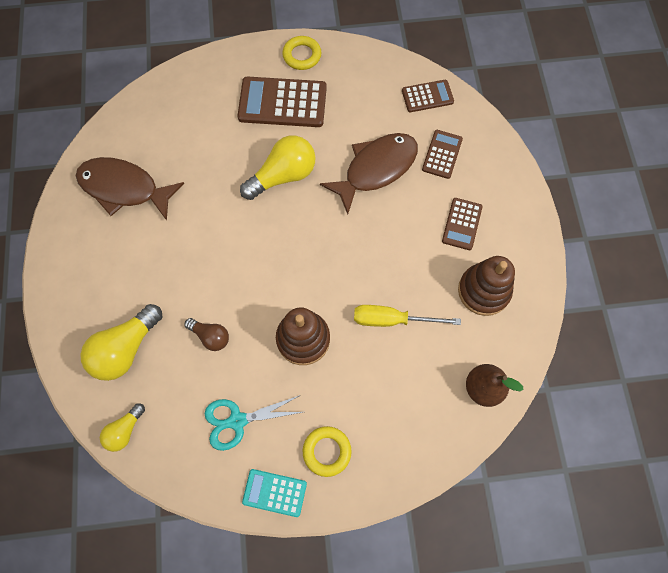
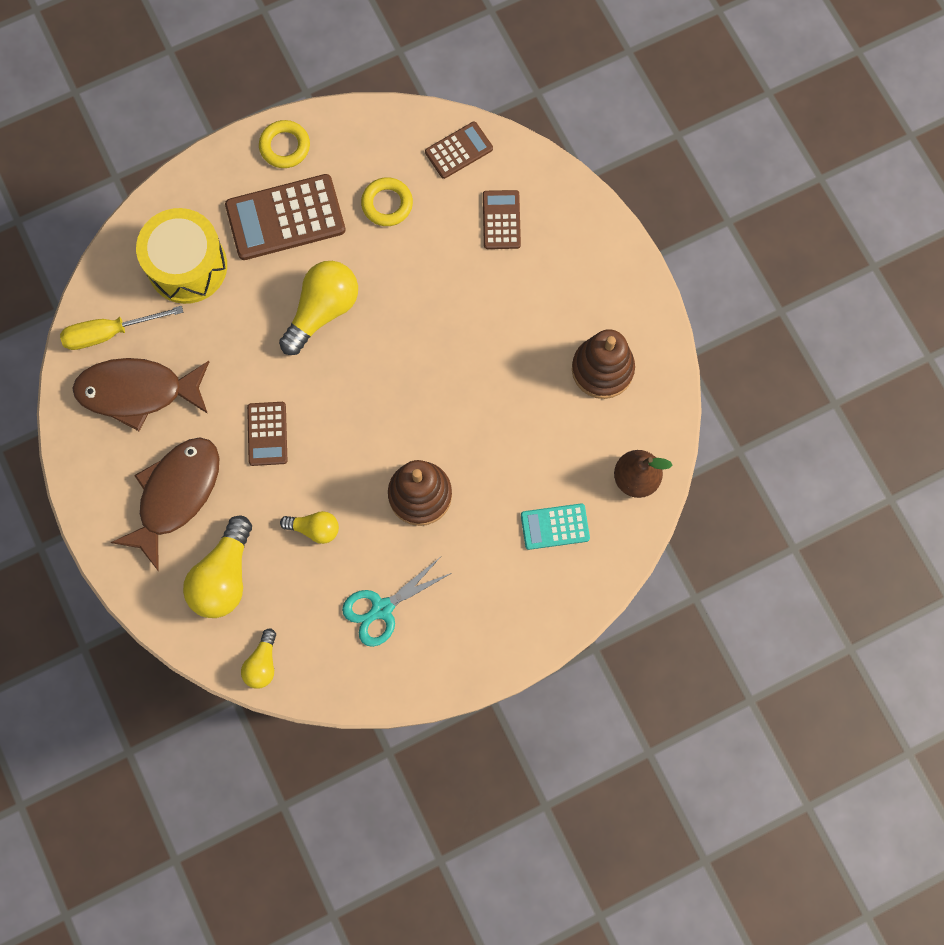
camera: 20 degrees left, 5 degrees up
brown light bulb [185,318,229,351] -> yellow light bulb [280,511,339,544]
turquoise calculator [242,469,307,517] -> turquoise calculator moved to [521,503,590,550]
yellow ring [303,426,351,477] -> yellow ring moved to [361,177,413,226]
brown fish [320,133,418,215] -> brown fish moved to [111,438,219,570]
yellow screwdriver [354,305,461,327] -> yellow screwdriver moved to [60,306,183,350]
brown calculator [442,198,483,250] -> brown calculator moved to [247,402,287,466]
none -> yellow drum [136,208,227,304]

